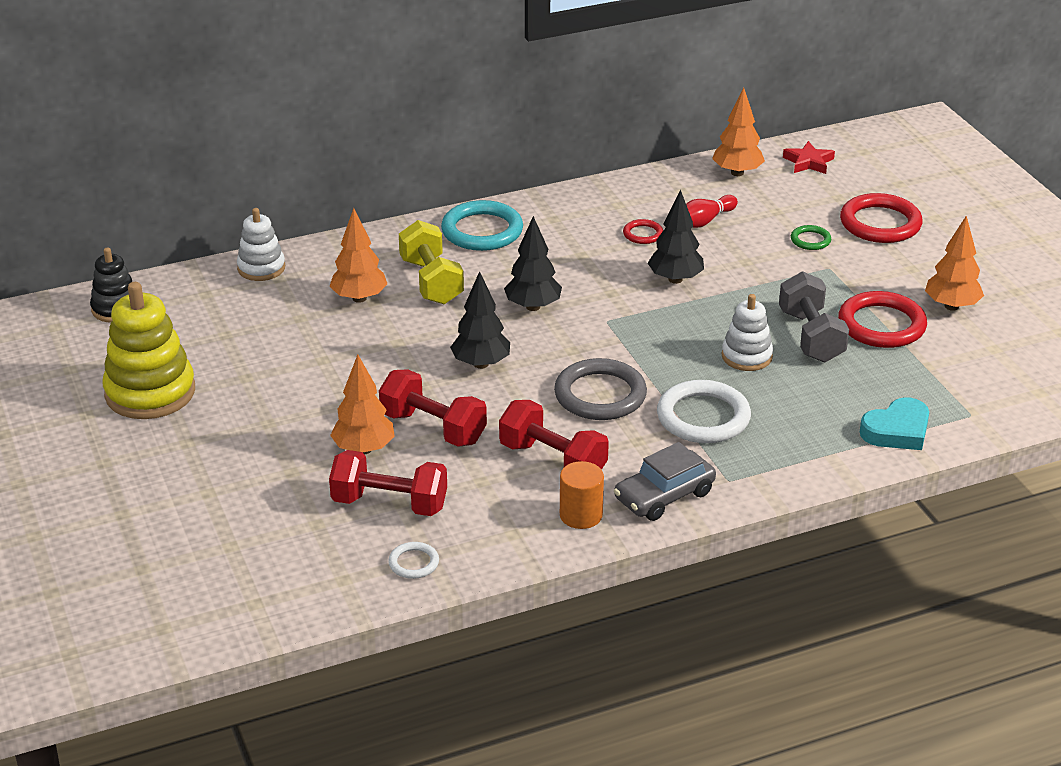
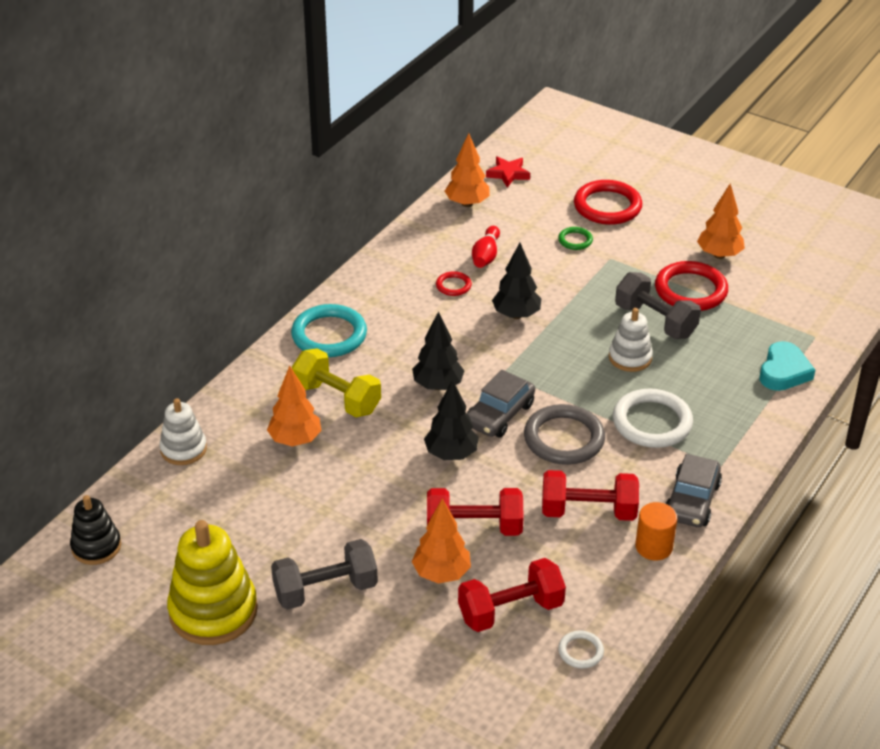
camera: 35 degrees left, 5 degrees up
none -> grey dumbbell [271,539,378,610]
none -> grey car [467,370,535,438]

